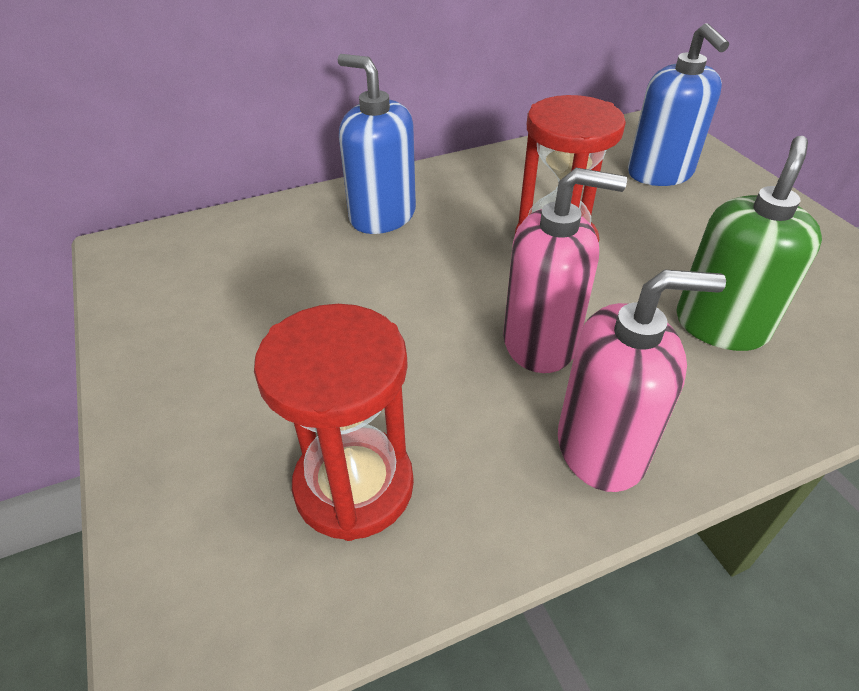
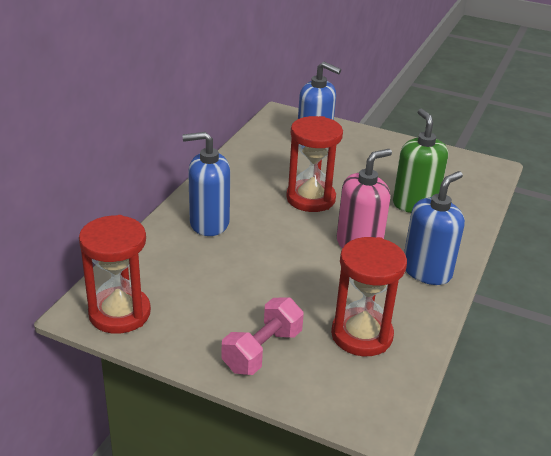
camera: 45 degrees left, 10 degrees down
pink soap dispenser [558,269,726,492] -> blue soap dispenser [404,171,465,285]
none -> red hourglass [79,215,151,334]
none -> pink dumbbell [222,297,304,375]

